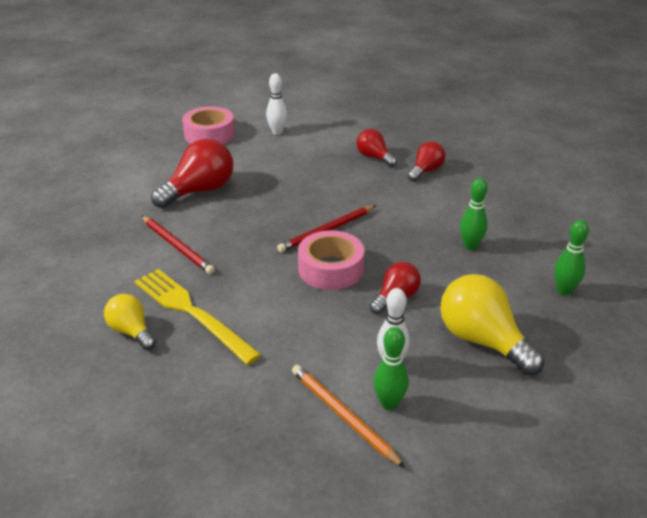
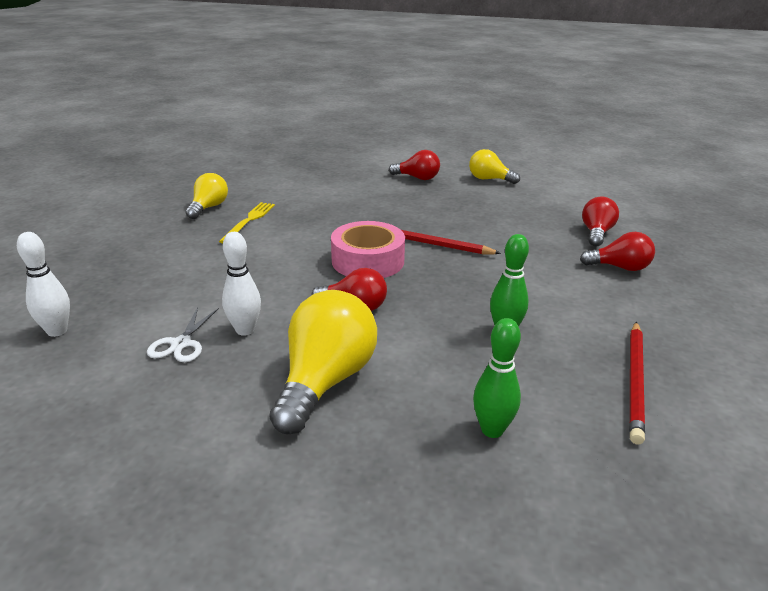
camera: 60 degrees right, 5 degrees down
yellow fork [134,269,261,365] -> yellow fork [219,202,275,244], size x0.58
red pencil [142,216,215,274] -> red pencil moved to [629,322,645,444]
red light bulb [151,139,233,208] -> red light bulb [389,150,440,180], size x0.58
pink tape [182,106,235,144] -> none
white bowling pin [266,73,288,135] -> white bowling pin moved to [17,232,70,337]
orange pencil [292,365,405,468] -> none
green bowling pin [374,327,409,410] -> white scissors [147,307,219,362]
none -> yellow light bulb [469,149,520,184]

